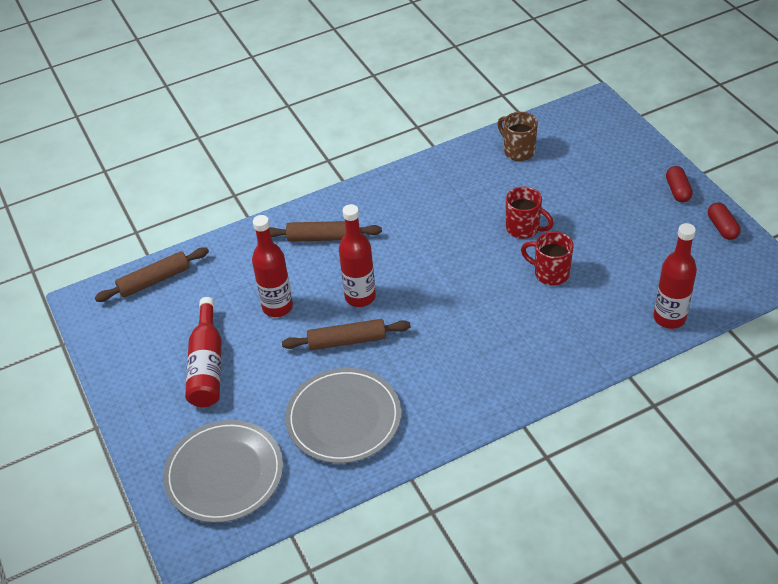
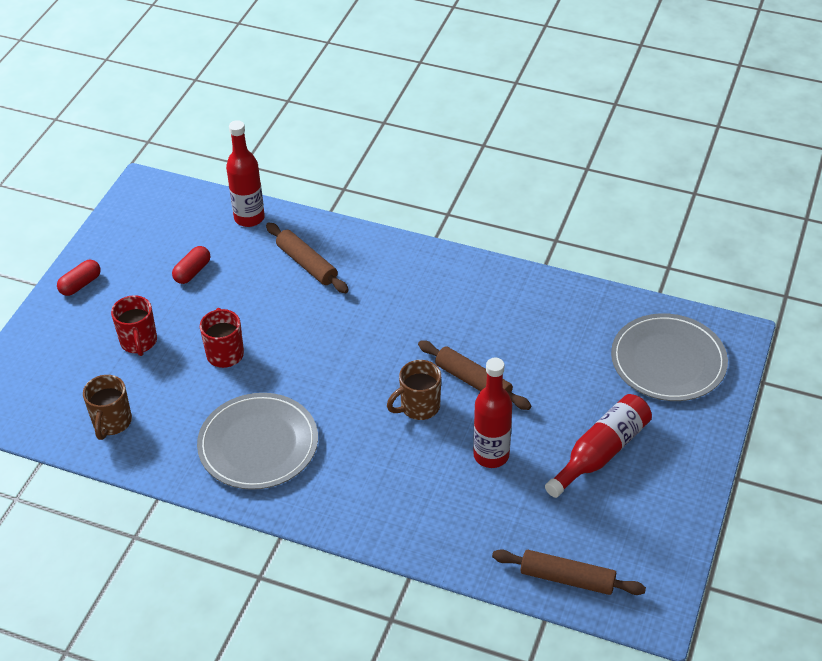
camera: 135 degrees left, 0 degrees up
brown rolling pin [269,221,382,242] -> brown rolling pin moved to [266,222,349,293]
grey plate [285,368,401,463] -> grey plate moved to [197,393,318,490]
red bottle [339,204,376,307] -> brown mug [387,360,441,420]
red mug [521,231,573,286] -> red mug moved to [111,295,157,356]
red capsule [708,202,741,240] -> red capsule moved to [172,246,210,284]

